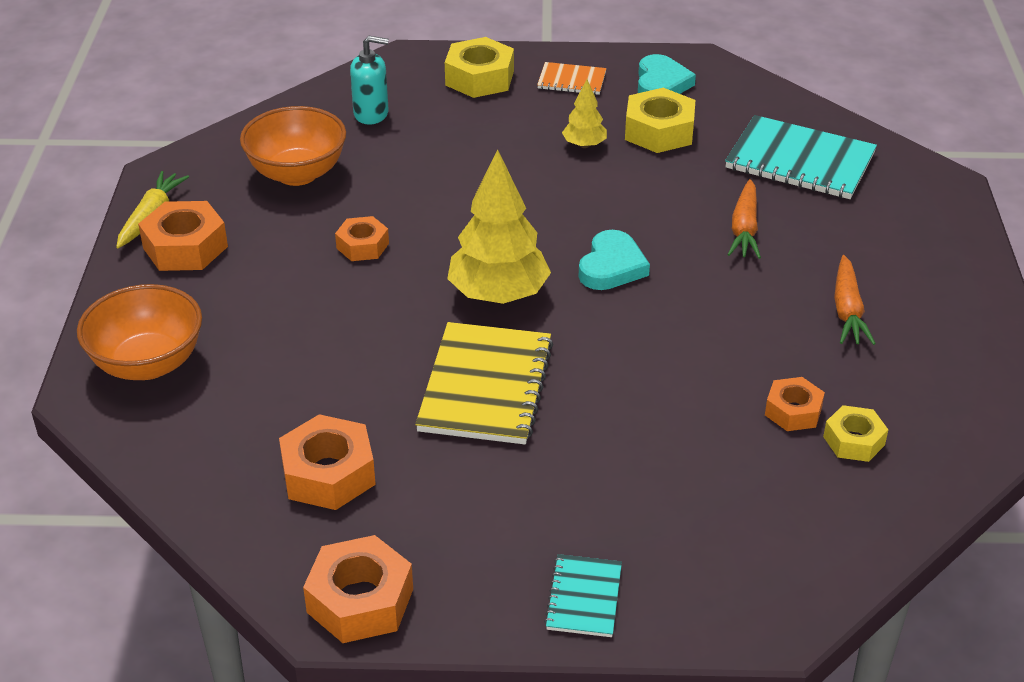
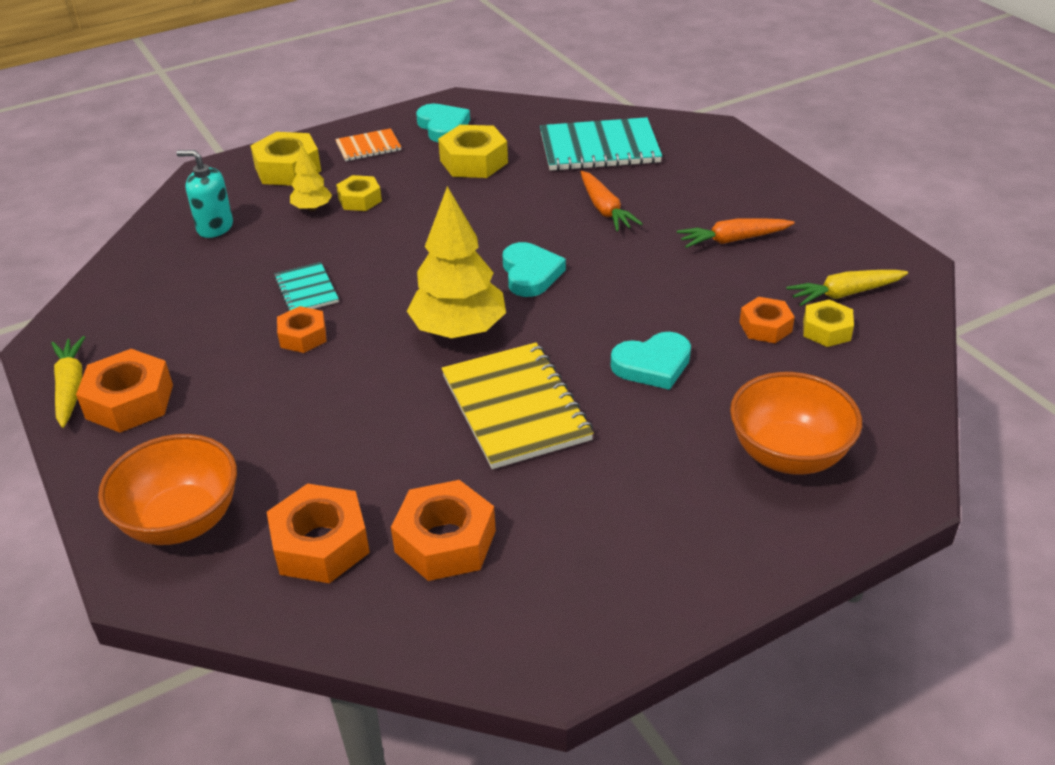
camera: 30 degrees left, 0 degrees up
orange bowl [240,106,346,186] -> orange bowl moved to [730,372,862,474]
orange nut [303,535,413,643] -> orange nut moved to [267,483,370,583]
turquoise soap dispenser [350,36,389,125] -> turquoise soap dispenser turned 135 degrees counterclockwise [176,150,233,238]
turquoise notebook [544,554,622,637] -> turquoise notebook moved to [274,262,339,311]
yellow tree [562,79,607,148] -> yellow tree moved to [290,145,332,211]
orange carrot [834,255,876,345] -> orange carrot turned 105 degrees clockwise [677,218,795,248]
none -> yellow nut [336,175,382,211]
none -> turquoise heart [611,332,691,390]
none -> yellow carrot [786,270,908,306]

